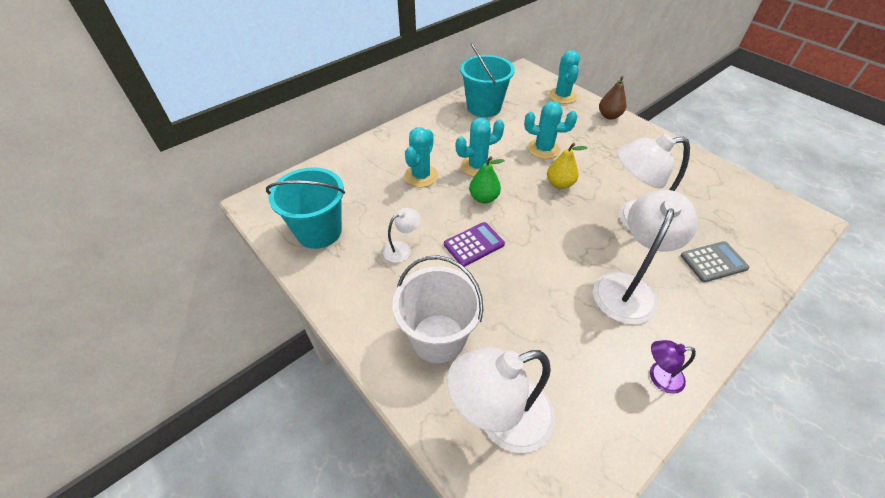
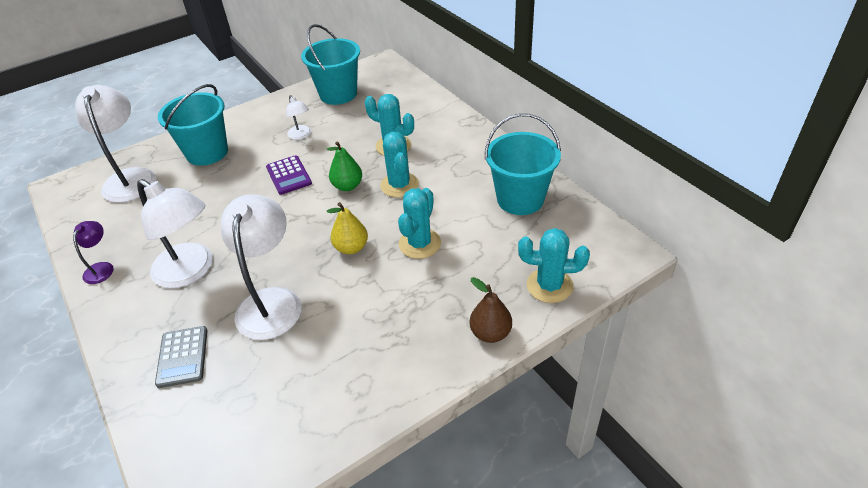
camera: 100 degrees right, 5 degrees down
white bucket [392,255,483,363] -> turquoise bucket [158,84,228,166]

